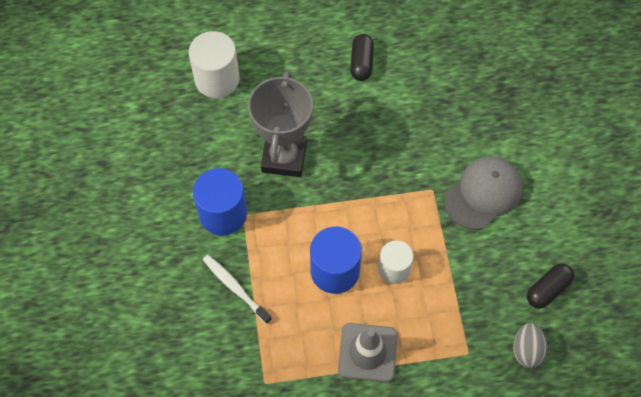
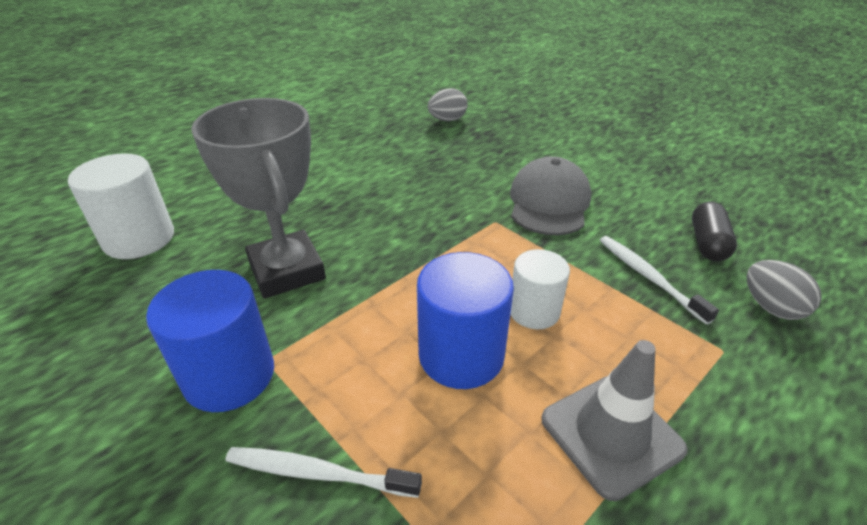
camera: 35 degrees left, 25 degrees down
black capsule [350,34,374,81] -> none
none -> grey egg [428,88,468,121]
none -> white toothbrush [600,236,719,325]

